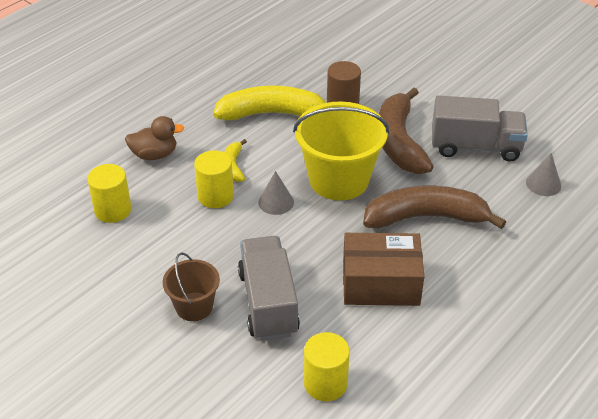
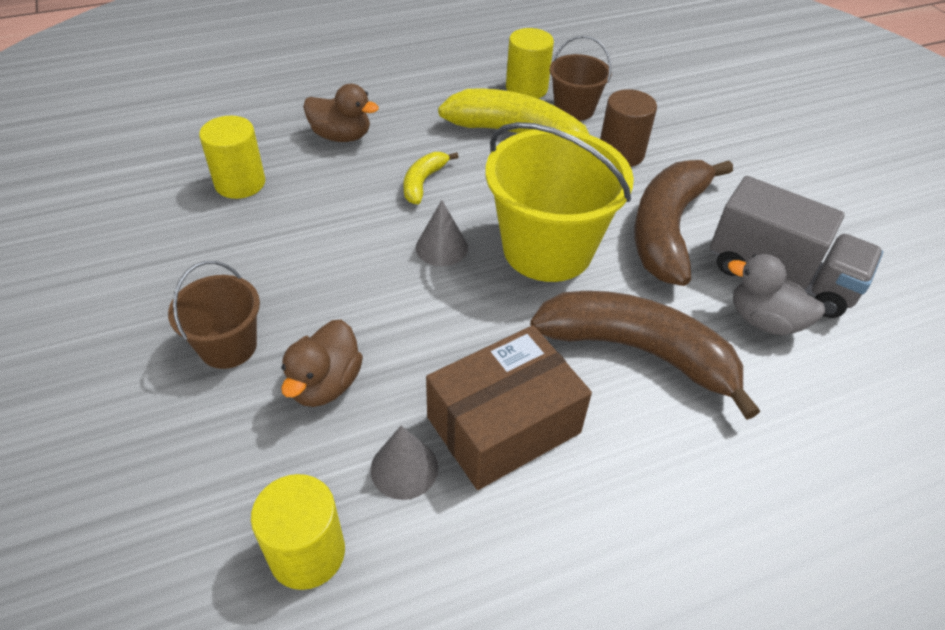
camera: 25 degrees right, 5 degrees up
yellow cylinder [194,150,234,208] -> yellow cylinder moved to [506,28,554,99]
grey truck [238,236,300,341] -> brown duck [281,320,363,407]
brown box [343,233,424,306] -> brown box turned 60 degrees counterclockwise [426,325,592,490]
grey cone [526,153,561,196] -> grey cone moved to [371,426,438,500]
none -> brown bucket [550,36,612,121]
none -> grey duck [728,254,825,335]

